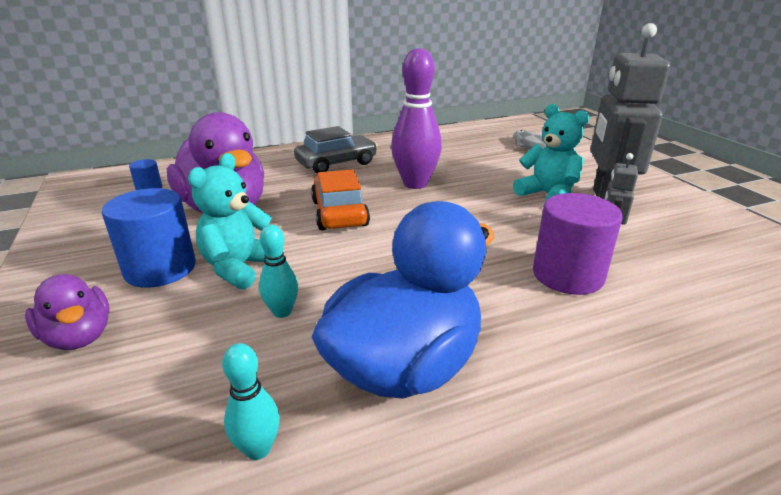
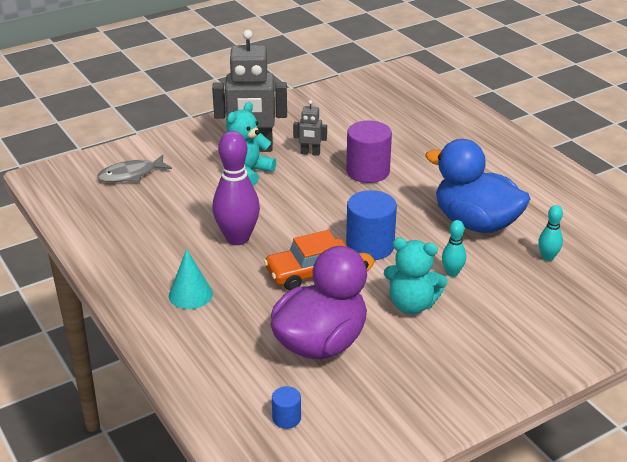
camera: 100 degrees left, 5 degrees up
purple duck [25,274,110,350] -> none
blue cylinder [102,188,196,288] -> blue cylinder moved to [346,190,397,260]
grey car [294,126,378,173] -> turquoise cone [169,249,213,309]

